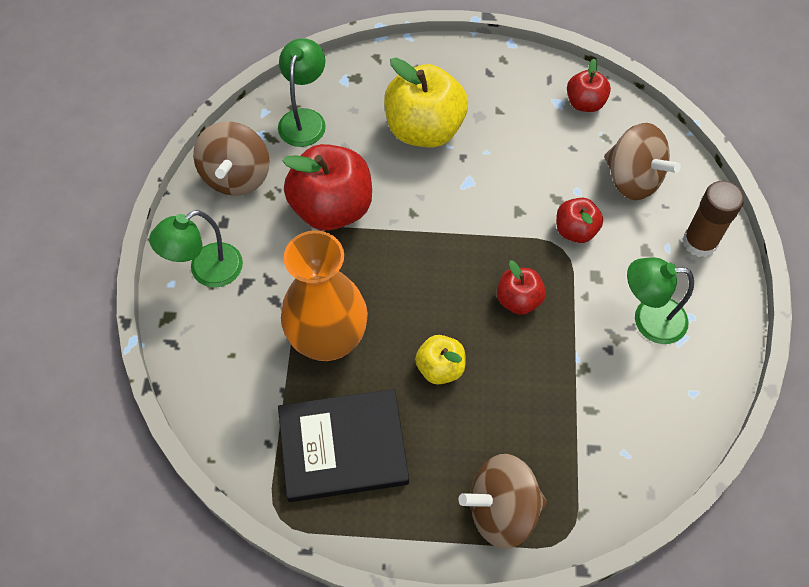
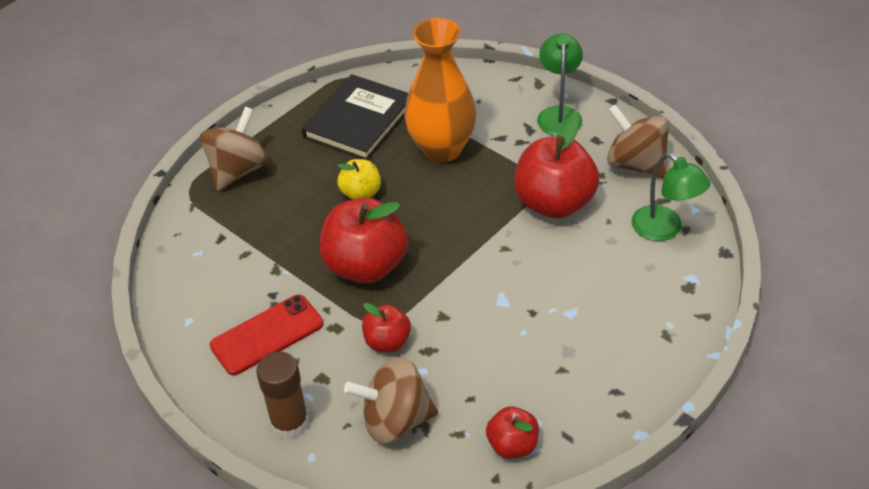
camera: 130 degrees right, 15 degrees down
yellow apple [384,58,468,147] -> none
red apple [497,260,546,315] -> red apple [320,198,408,283], size x1.89
green lamp [627,257,694,344] -> red phone [210,294,323,375]

